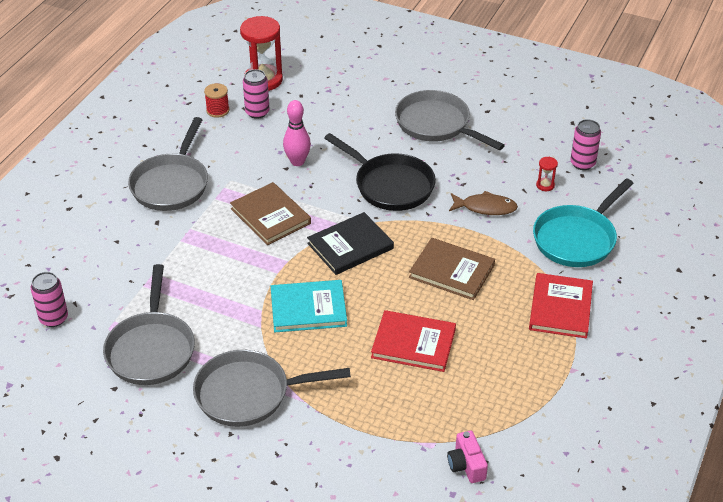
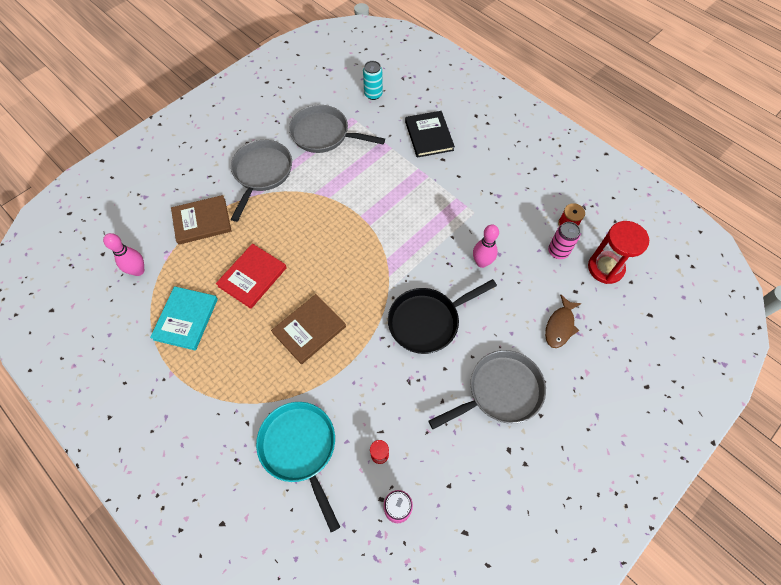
camera: 110 degrees right, 20 degrees up
pink can [31,272,68,327] -> turquoise can [363,61,383,100]
grey pan [128,117,208,211] -> none
brown book [230,182,311,245] -> brown book moved to [171,195,232,245]
turquoise book [271,280,347,332] -> turquoise book moved to [150,286,218,351]
black book [307,212,394,275] -> black book moved to [405,111,455,158]
pink camera [447,430,488,483] -> pink bowling pin [103,233,144,276]
brown fish [449,191,518,215] -> brown fish moved to [545,295,582,348]
red book [529,273,593,338] -> none

